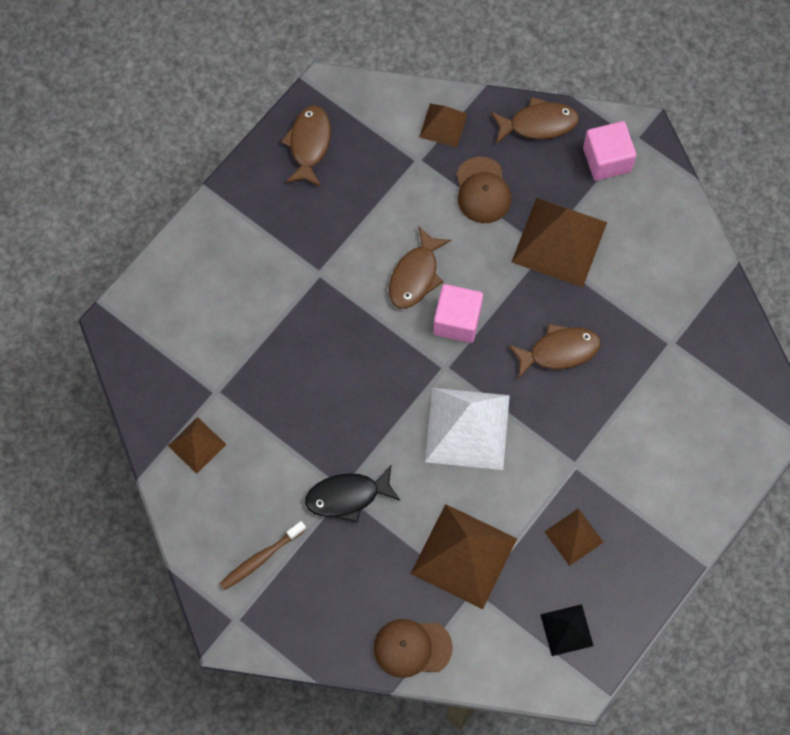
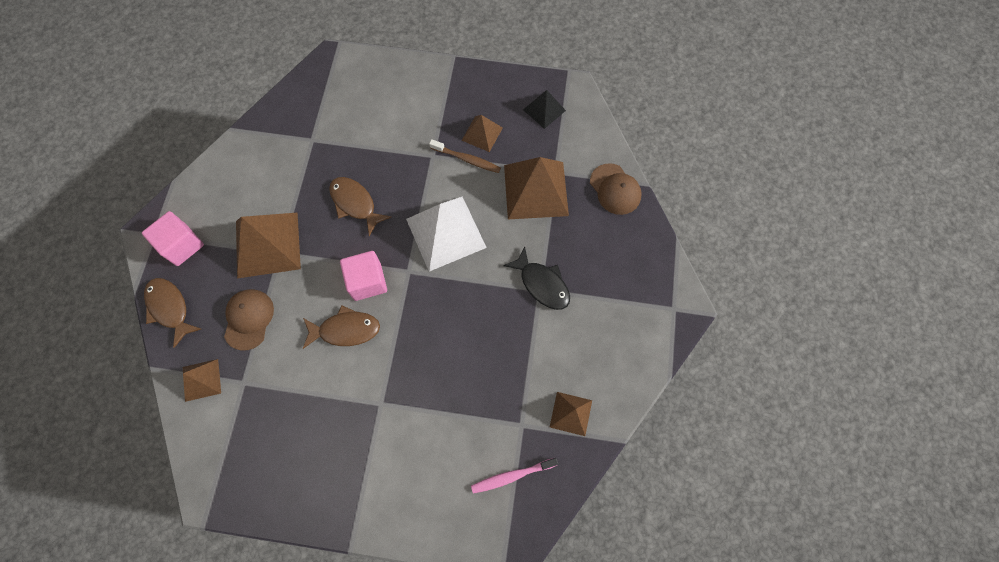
camera: 120 degrees left, 0 degrees up
brown toothbrush [220,521,306,590] -> brown toothbrush moved to [429,139,501,173]
brown fish [281,105,331,187] -> none
brown cap [456,157,511,223] -> brown cap turned 45 degrees counterclockwise [224,289,274,351]
none -> pink toothbrush [471,458,558,494]

